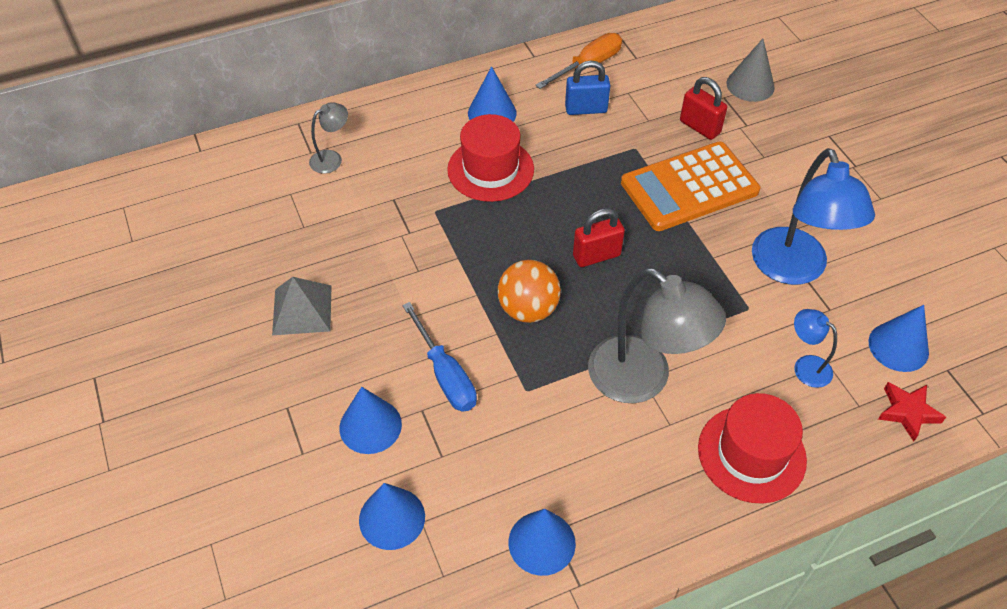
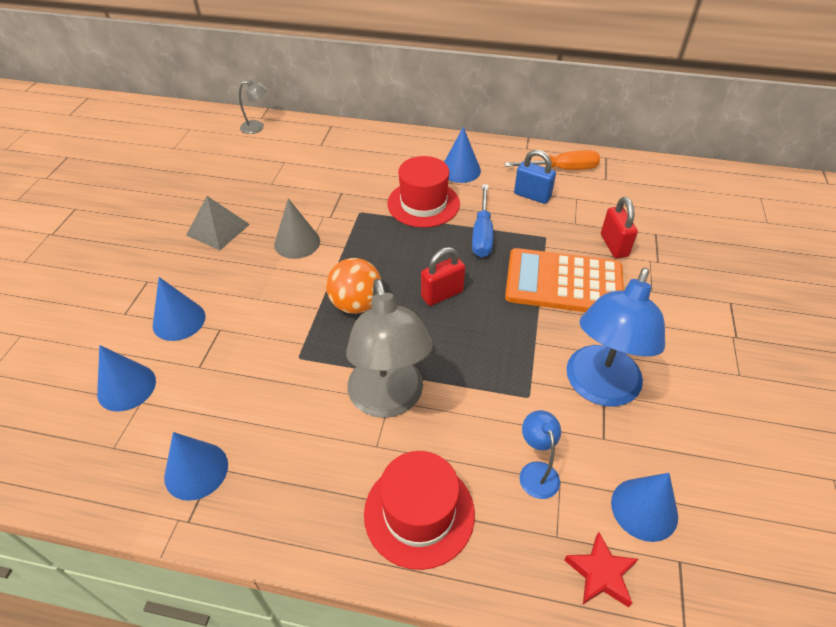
camera: 35 degrees right, 5 degrees down
grey lamp [309,102,348,173] -> grey lamp moved to [239,80,268,134]
blue screwdriver [402,302,477,412] -> blue screwdriver moved to [472,184,493,257]
red padlock [573,208,625,267] -> red padlock turned 45 degrees counterclockwise [421,247,465,306]
grey cone [726,39,775,102] -> grey cone moved to [274,198,320,259]

